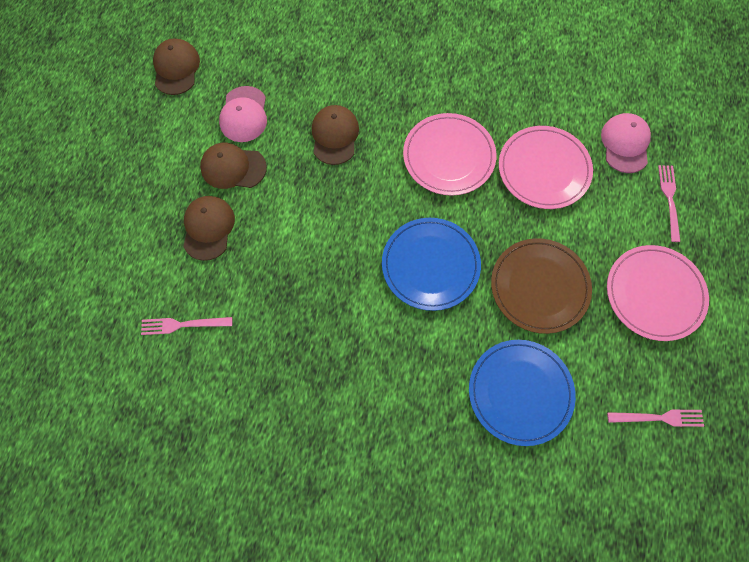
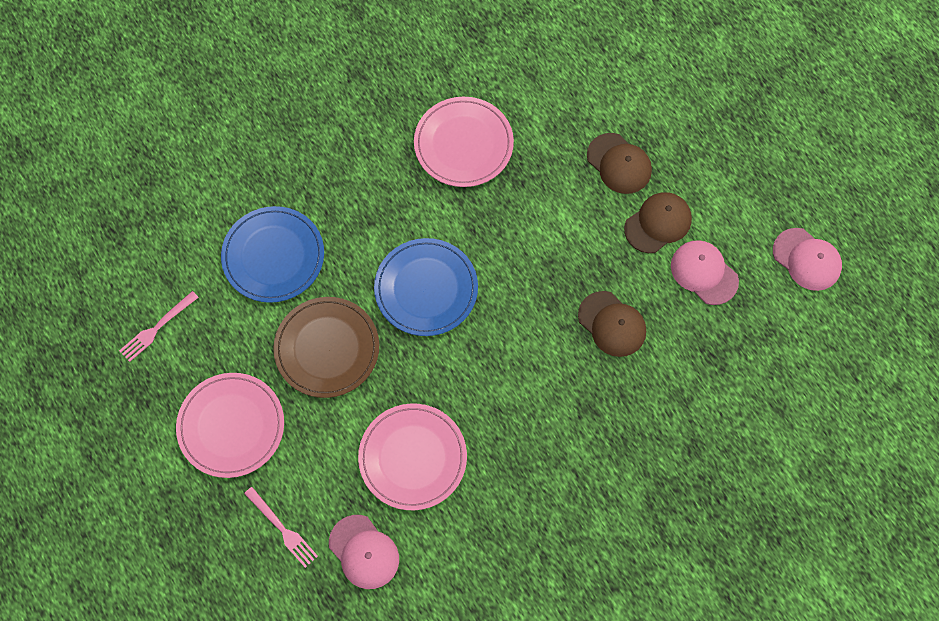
camera: 135 degrees right, 0 degrees up
pink fork [141,317,232,335] -> none
brown cap [153,39,200,95] -> pink cap [773,228,842,291]
pink plate [403,113,496,196] -> pink plate moved to [414,97,514,187]

